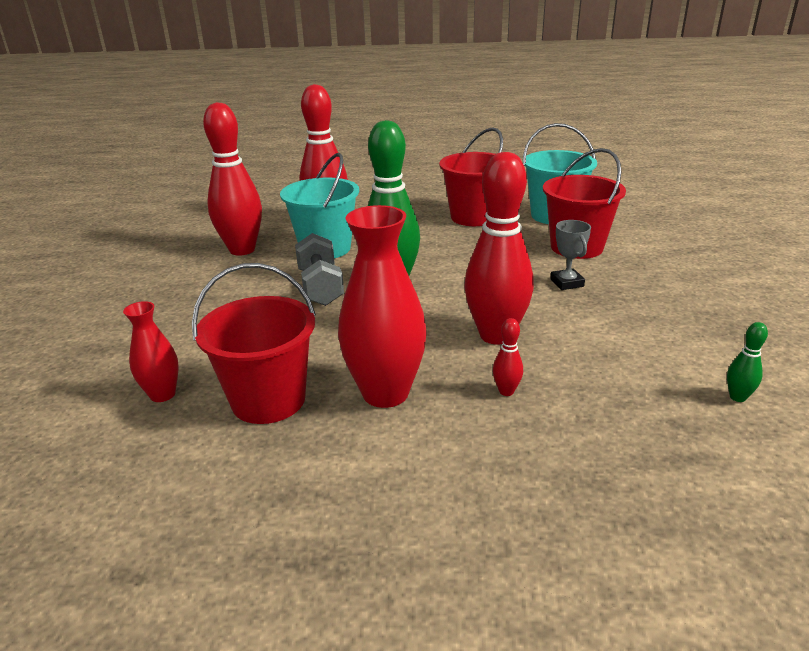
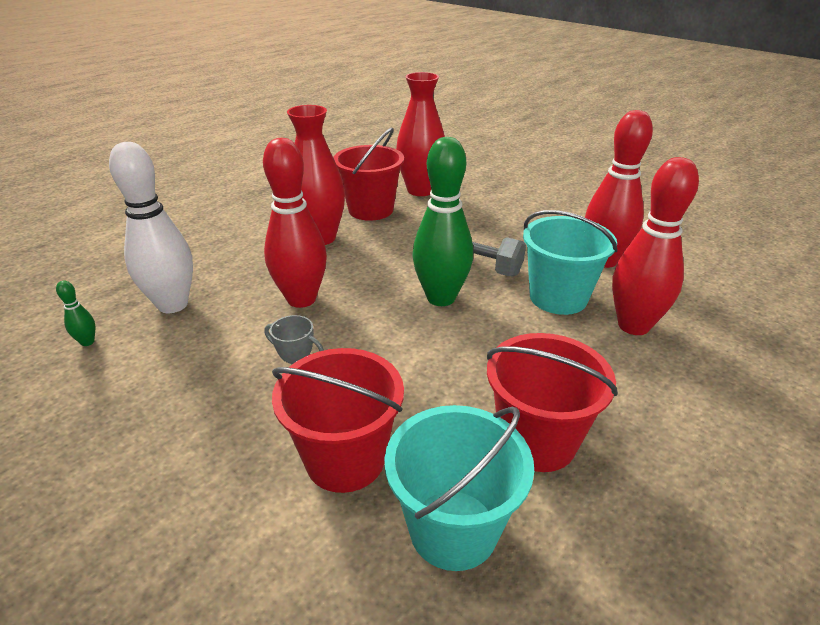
camera: 130 degrees right, 5 degrees up
red vase [123,301,179,402] -> red vase [396,72,445,196], size x1.87
red bowling pin [493,318,523,396] -> none
none -> white bowling pin [109,142,193,313]

